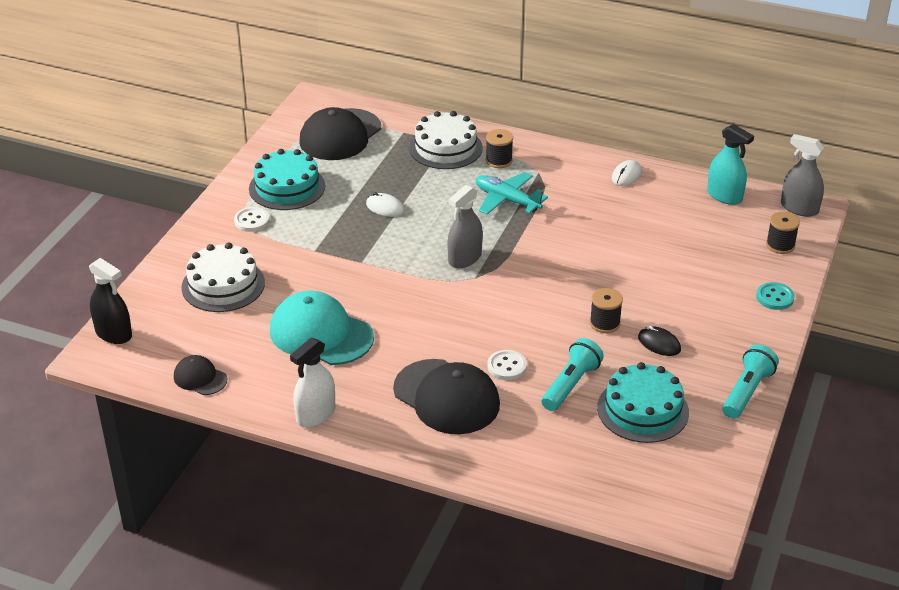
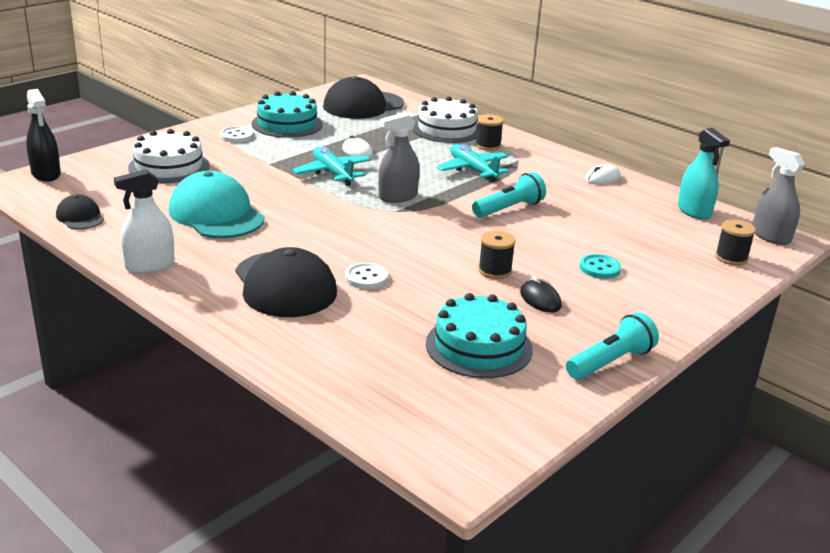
camera: 20 degrees right, 10 degrees down
turquoise flashlight [541,338,604,411] -> turquoise flashlight moved to [472,172,546,218]
turquoise button [756,282,795,310] -> turquoise button moved to [579,254,621,279]
none -> turquoise plane [292,147,371,186]

